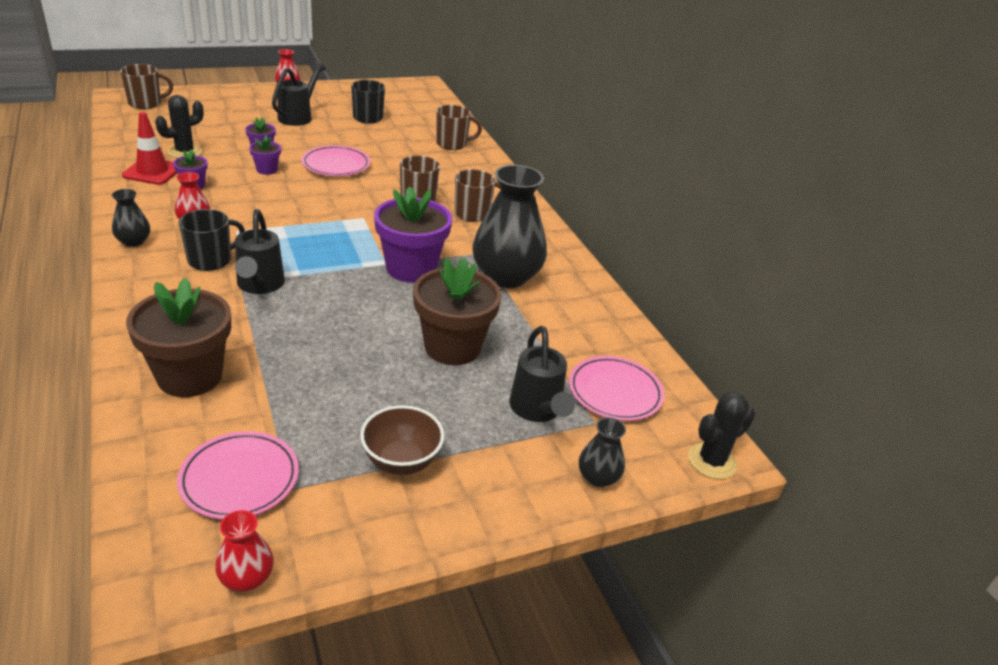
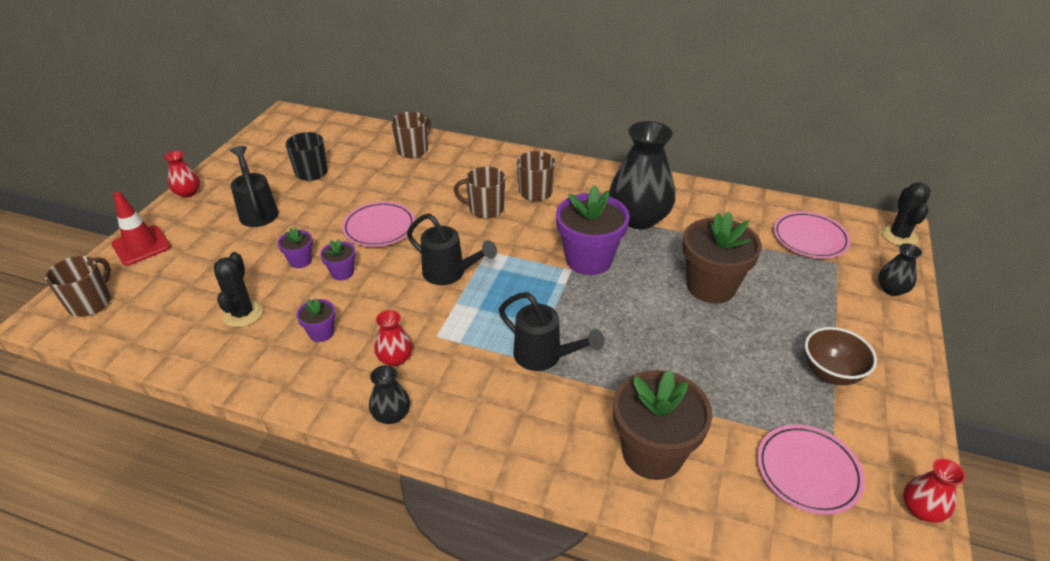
camera: 45 degrees left, 5 degrees up
red traffic cone [122,112,177,185] -> red traffic cone moved to [111,192,171,266]
black mug [179,209,245,271] -> none
black watering can [509,326,575,422] -> black watering can moved to [407,213,497,285]

